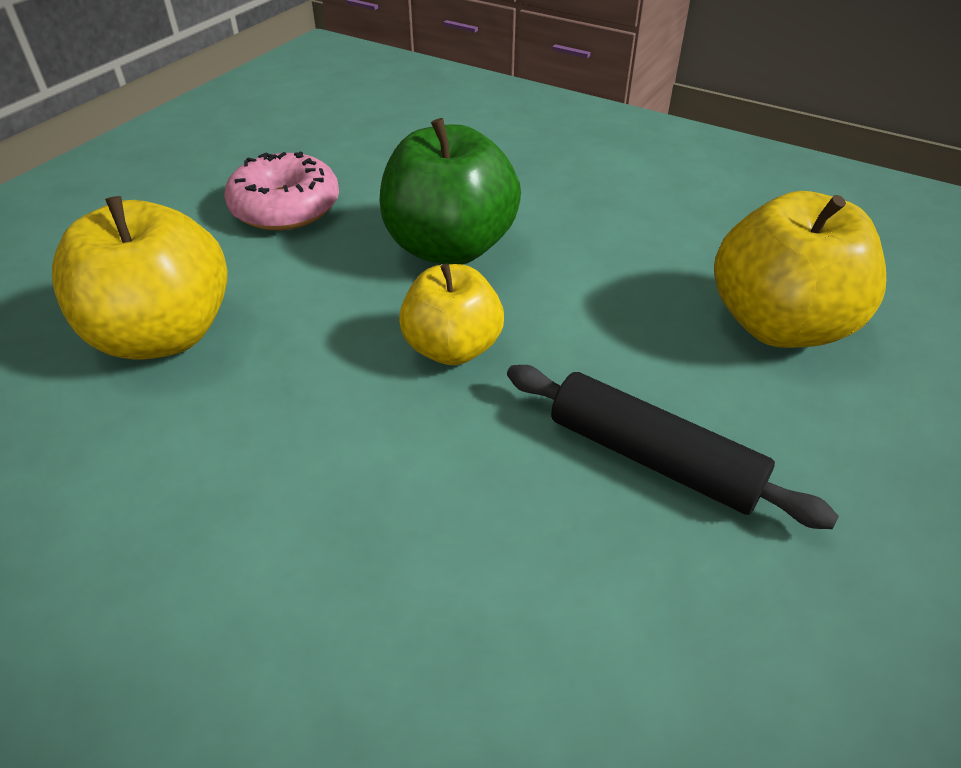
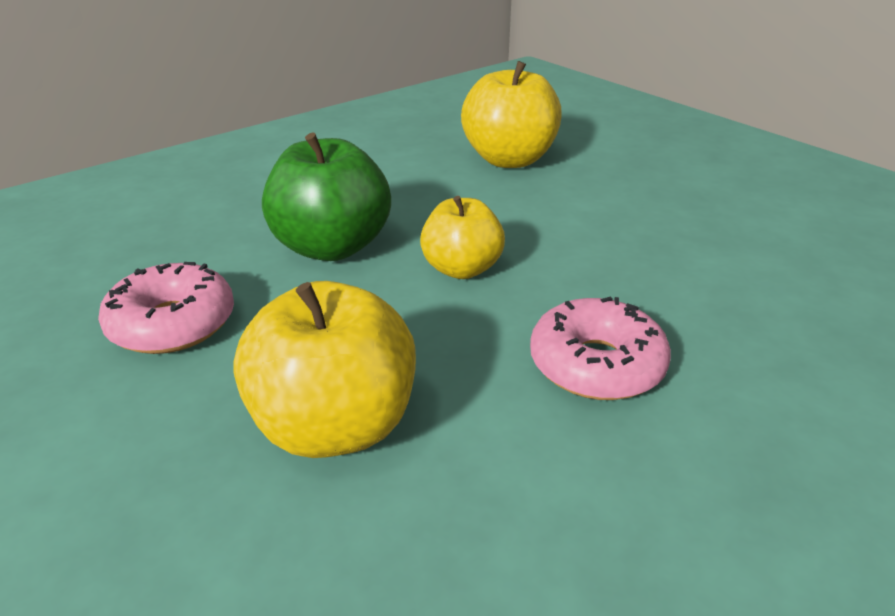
camera: 70 degrees left, 10 degrees down
black rolling pin [507,365,839,529] -> none
none -> pink donut [530,297,671,400]

